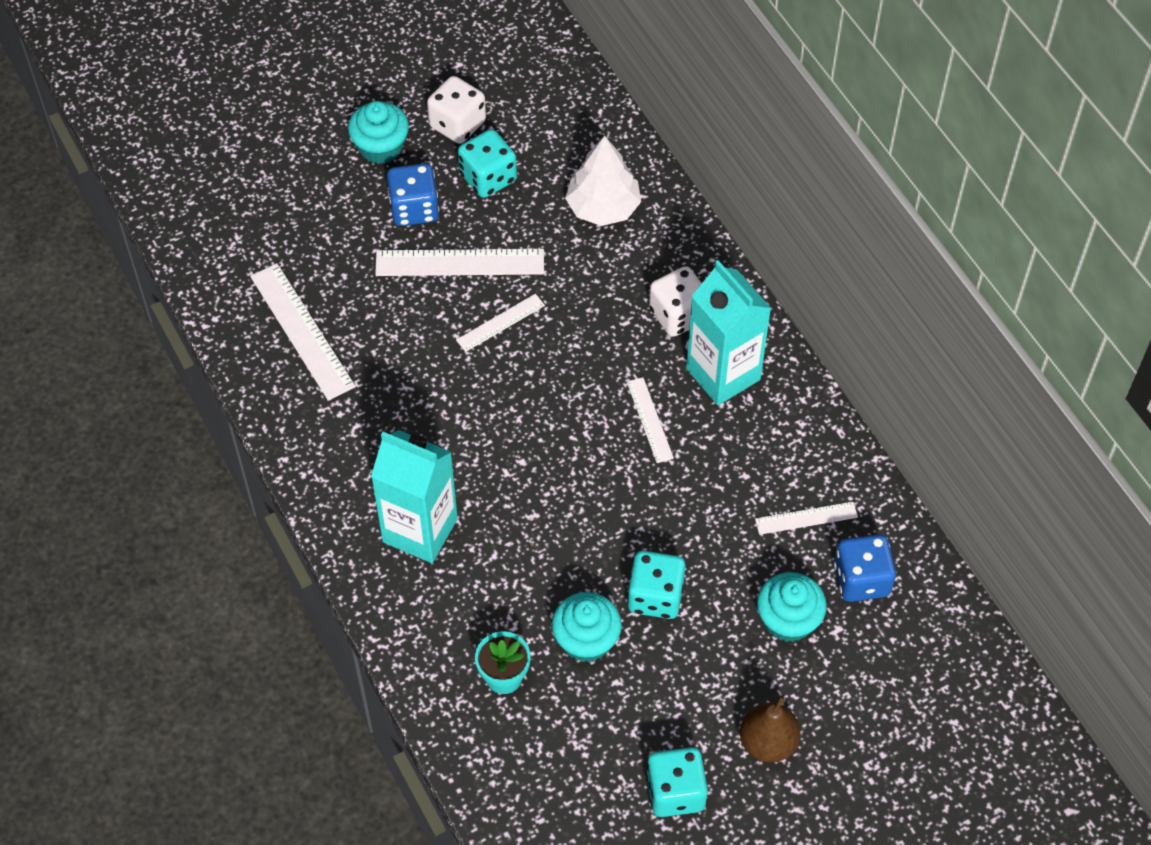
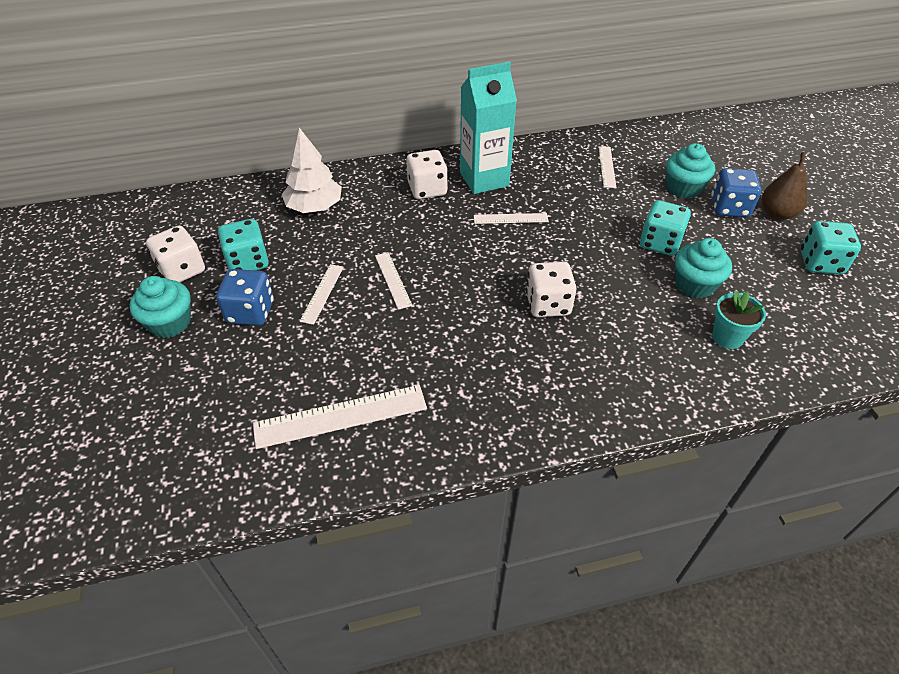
camera: 75 degrees left, 10 degrees down
turquoise carton [371,430,458,563] -> none
white ruler [375,249,544,276] -> white ruler [300,264,344,325], size x0.56
blue dice [834,534,896,602] -> blue dice moved to [711,168,761,218]
none -> white dice [526,262,577,317]

